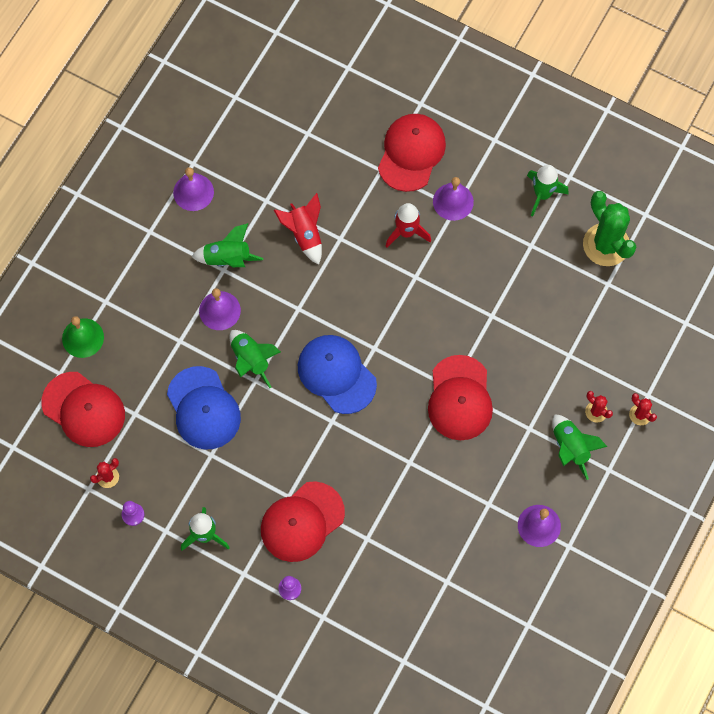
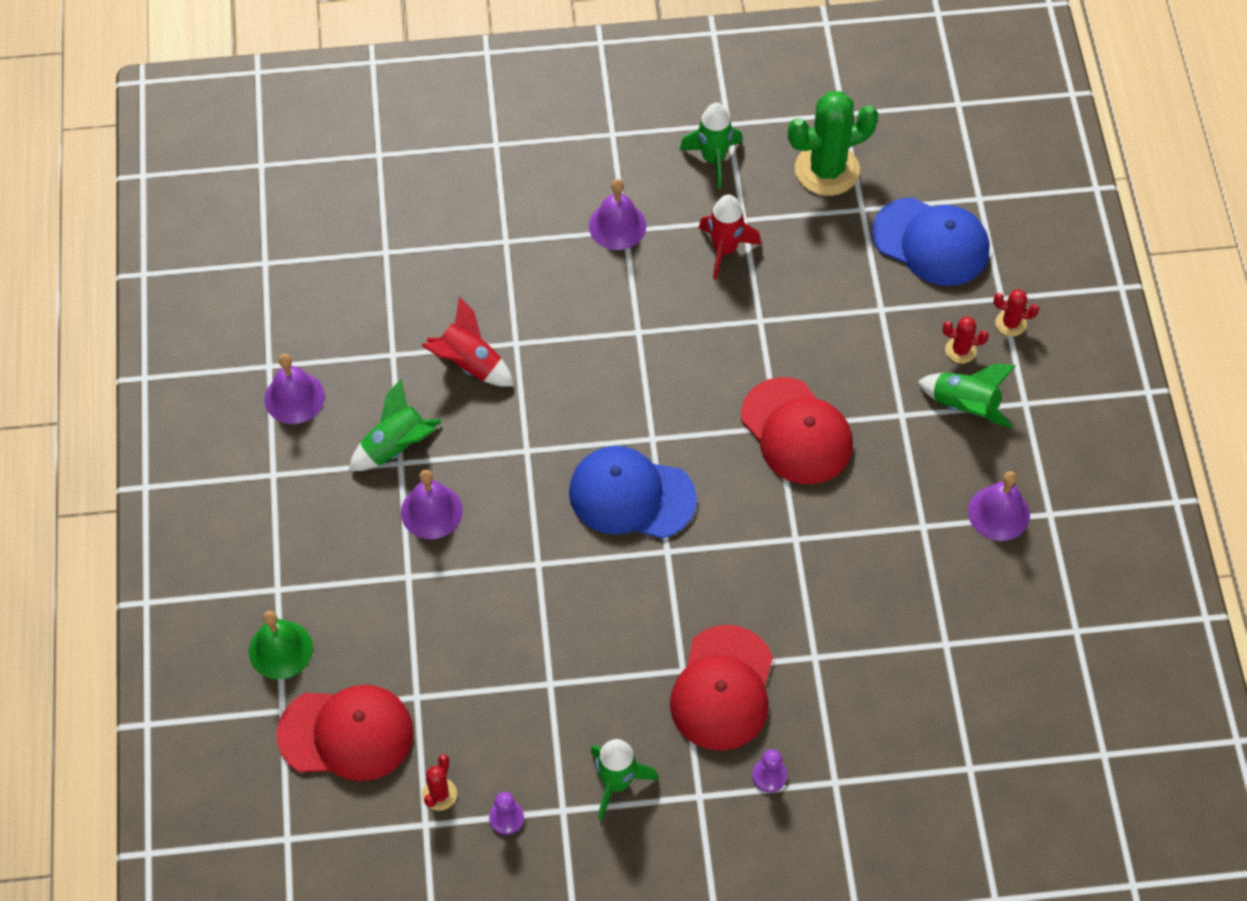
camera: 35 degrees left, 10 degrees down
blue cap [167,366,241,450] -> blue cap moved to [872,197,989,286]
green rocket [230,330,281,388] -> none
red cap [378,114,446,192] -> none
red rocket [386,203,431,248] -> red rocket moved to [699,195,761,280]
green cactus [583,191,637,266] -> green cactus turned 45 degrees counterclockwise [788,91,878,196]

